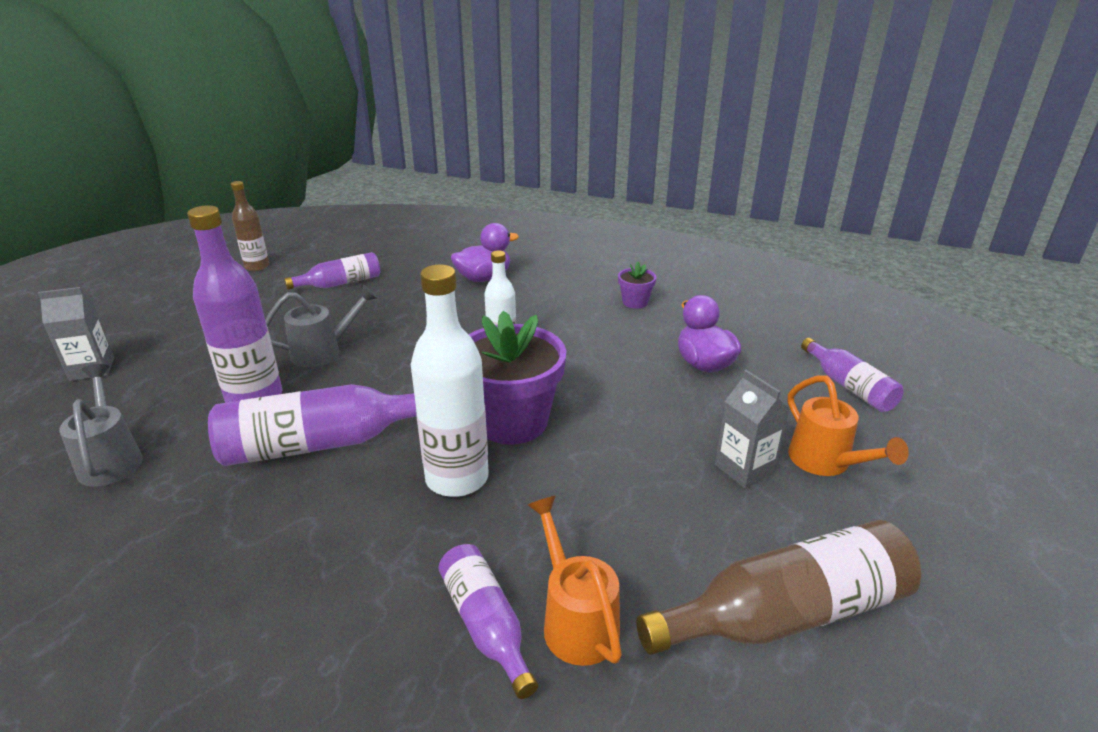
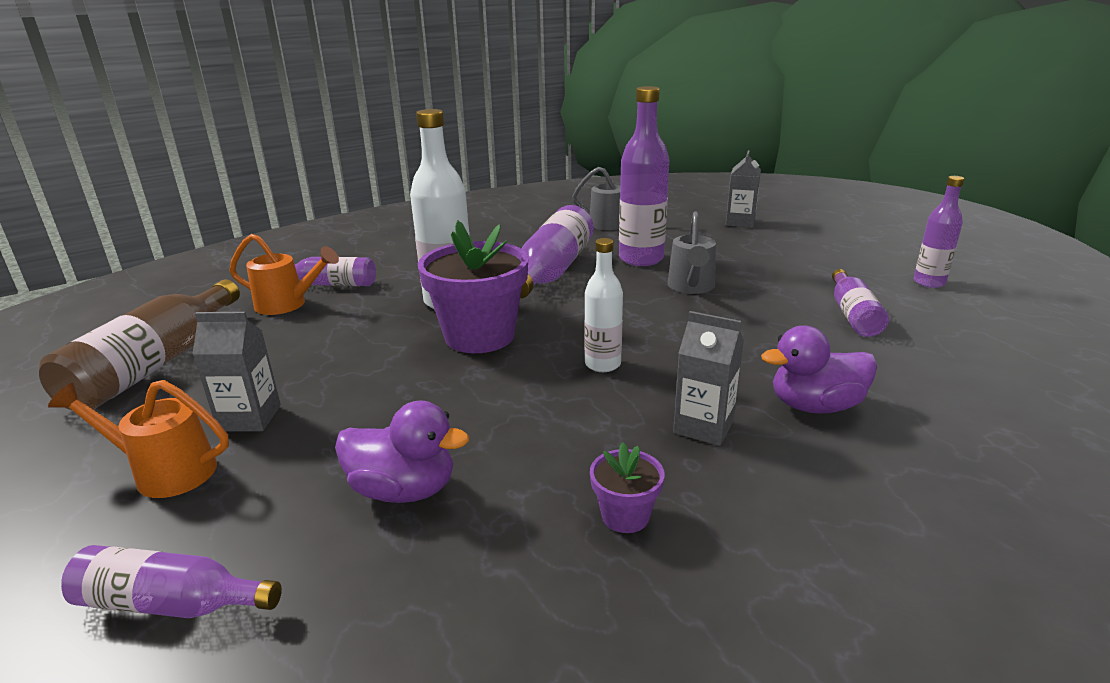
camera: 125 degrees right, 5 degrees down
brown bottle [231,181,269,271] -> purple bottle [914,176,964,288]
purple duck [451,223,519,282] -> purple duck turned 75 degrees clockwise [761,326,878,414]
none -> grey carton [673,311,744,446]

